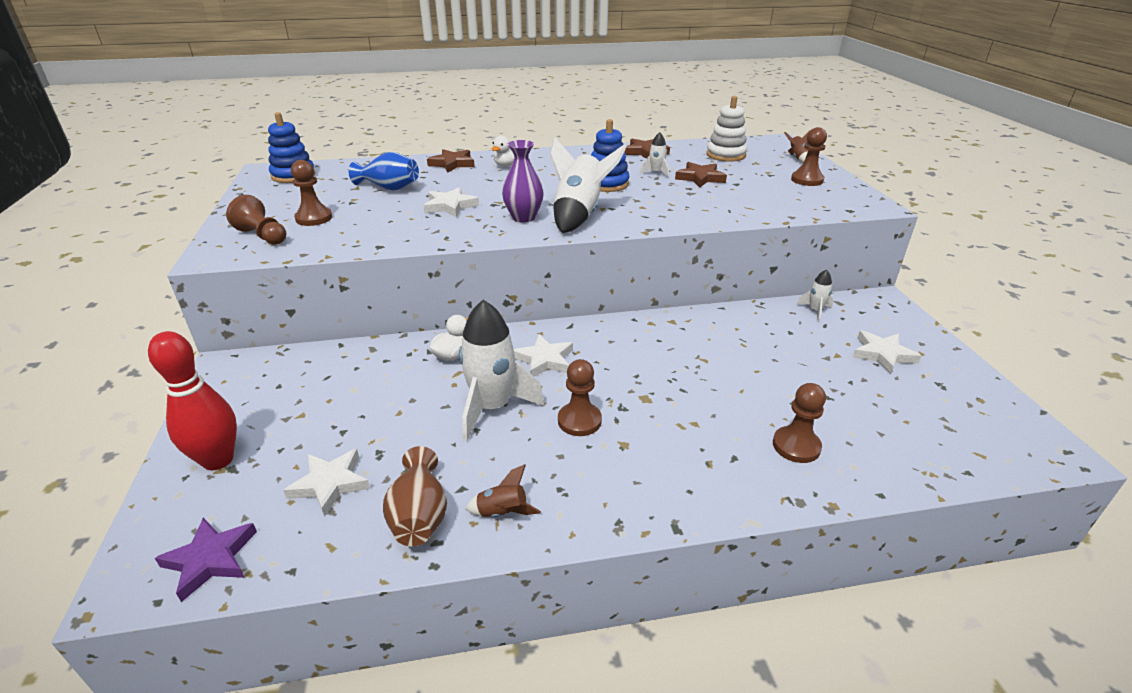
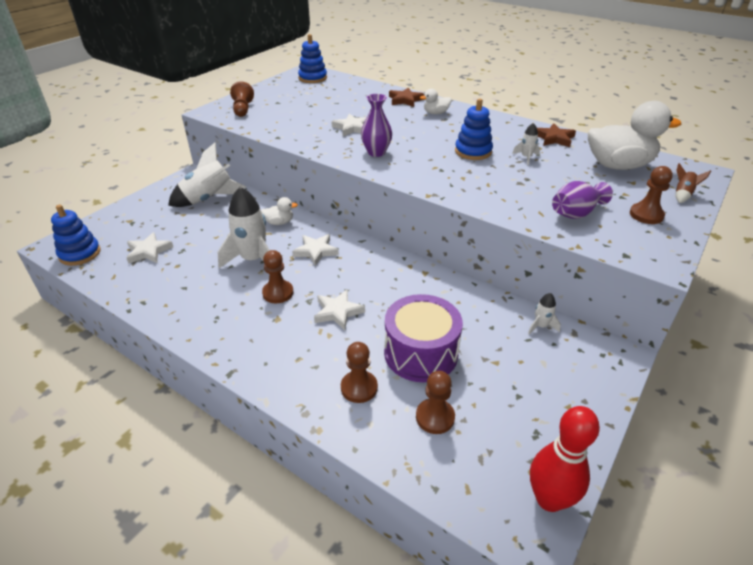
camera: 45 degrees right, 5 degrees up
red bowling pin [148,331,237,470] -> red bowling pin moved to [530,406,600,512]
purple star [155,518,257,602] -> blue stacking toy [51,205,101,266]
brown pawn [291,160,332,226] -> brown pawn moved to [416,371,455,434]
blue vase [348,152,419,191] -> none
brown vase [383,446,447,547] -> none
brown rocket [465,464,541,518] -> none
white rocket [550,138,627,233] -> white rocket moved to [168,143,246,207]
brown star [675,162,727,188] -> none
white stacking toy [706,96,747,162] -> white duck [588,101,681,170]
white star [852,330,921,374] -> white star moved to [314,289,365,330]
none -> purple drum [384,294,463,382]
none -> purple vase [552,181,613,219]

